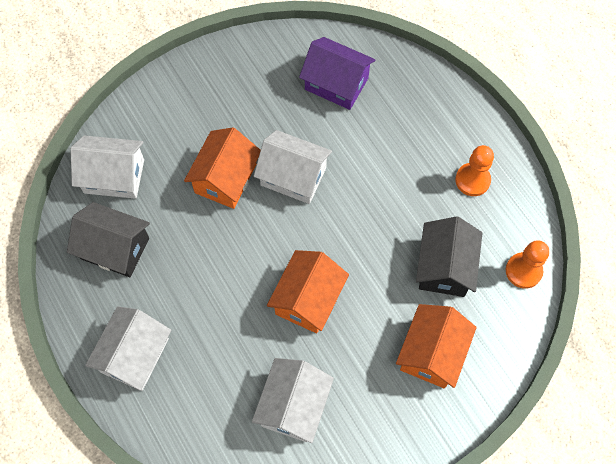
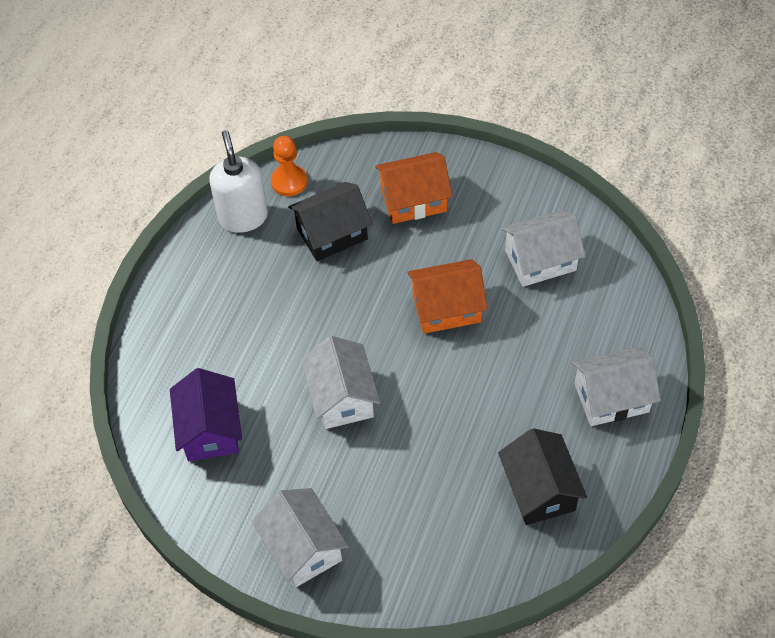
camera: 125 degrees left, 10 degrees down
white house [70,136,144,199] -> white house moved to [252,488,348,587]
orange house [184,127,261,209] -> none
orange pawn [455,145,494,196] -> none
none -> white soap dispenser [209,130,268,233]

